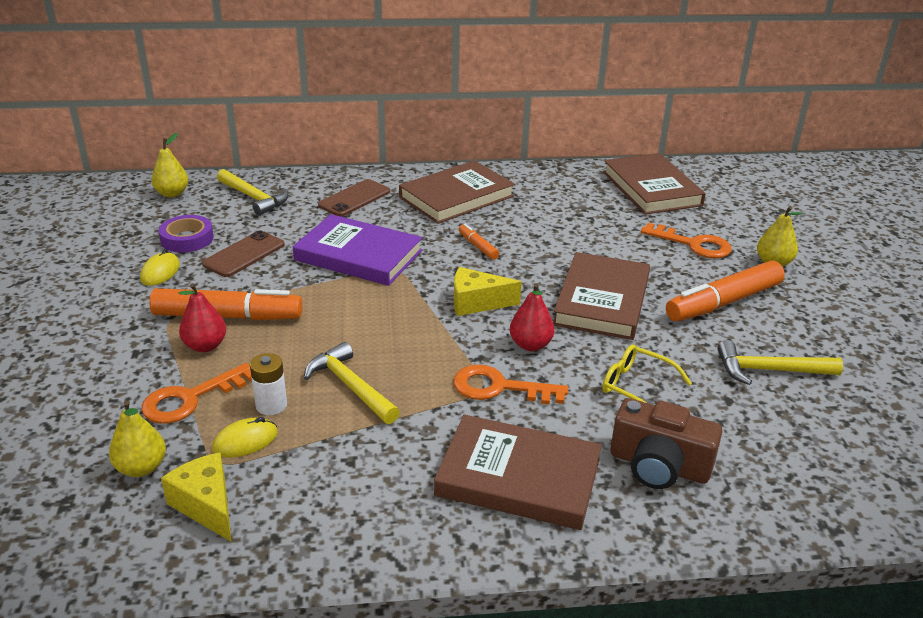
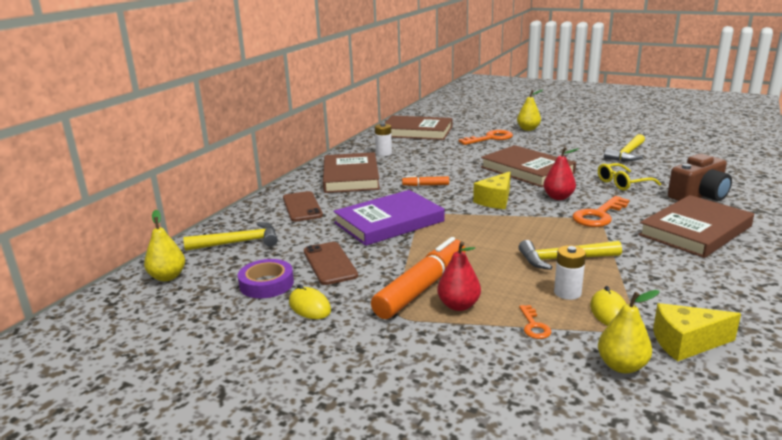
camera: 55 degrees left, 10 degrees down
orange key [141,363,252,424] -> orange key [519,305,551,339], size x0.53
orange marker [666,260,785,321] -> none
none -> white battery [375,123,392,156]

